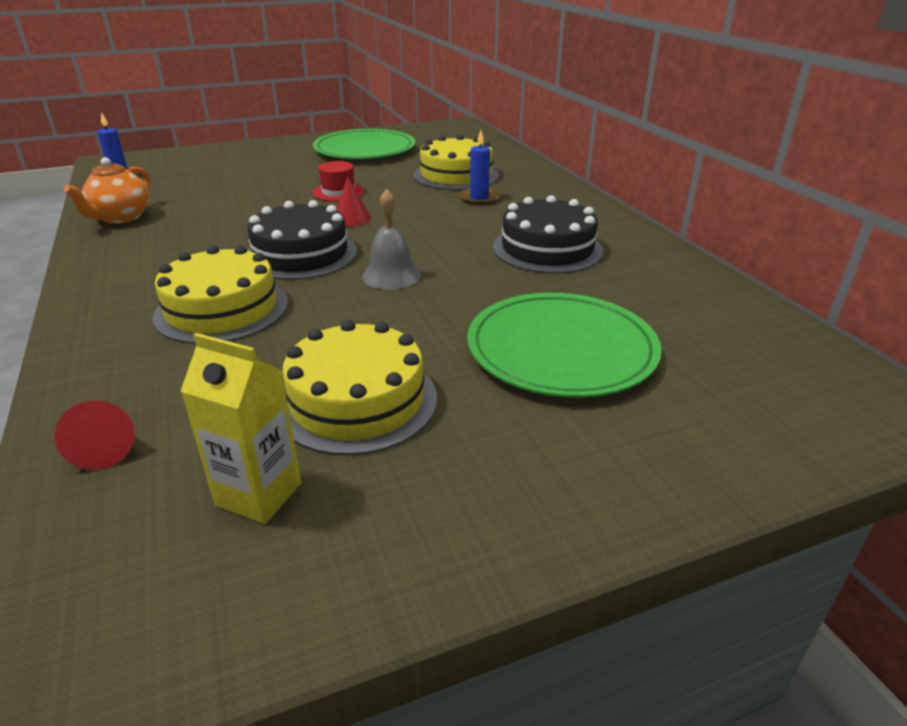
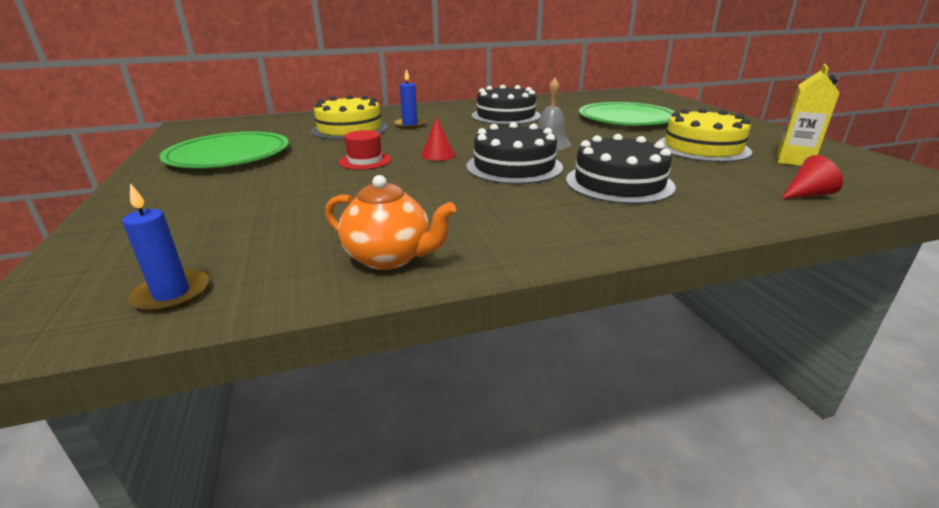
camera: 85 degrees left, 5 degrees down
yellow cake [152,245,288,344] -> black cake [566,134,676,204]

